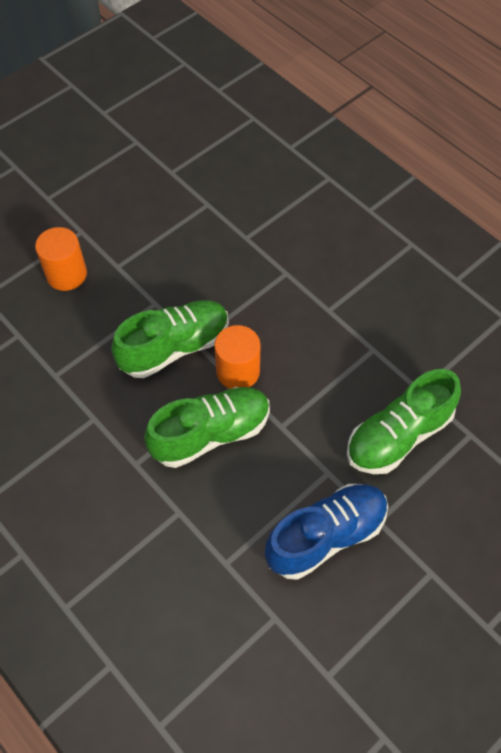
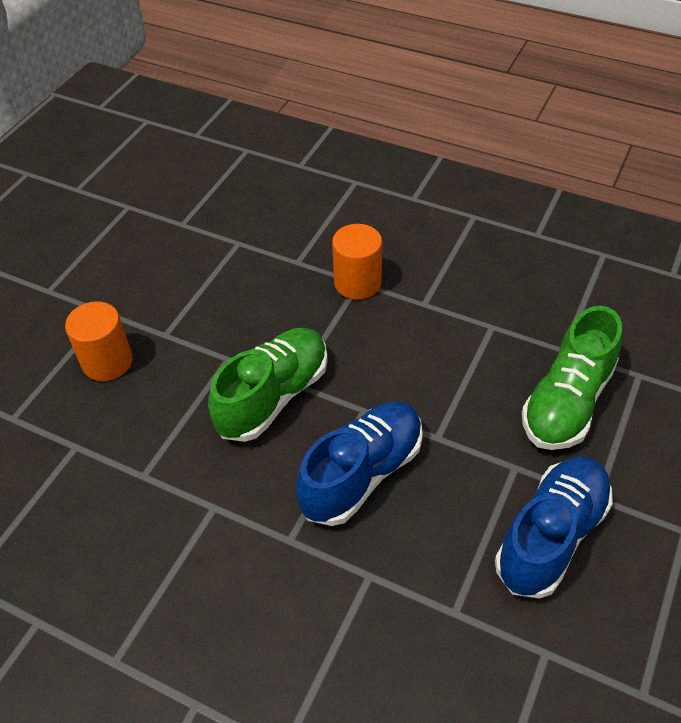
camera: 20 degrees left, 10 degrees down
green shoe [144,387,270,468] -> blue shoe [296,402,423,526]
orange cylinder [214,325,261,389] -> orange cylinder moved to [332,224,382,300]

